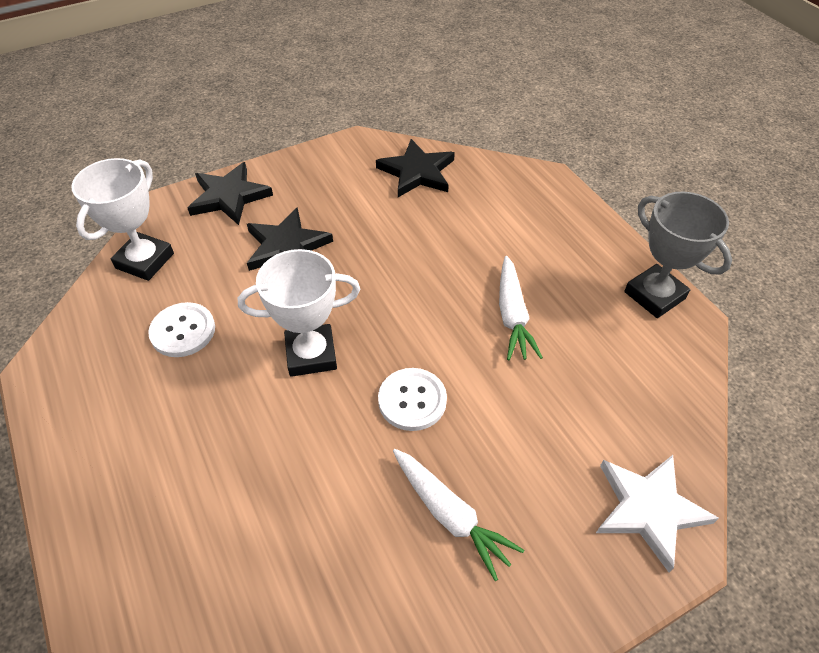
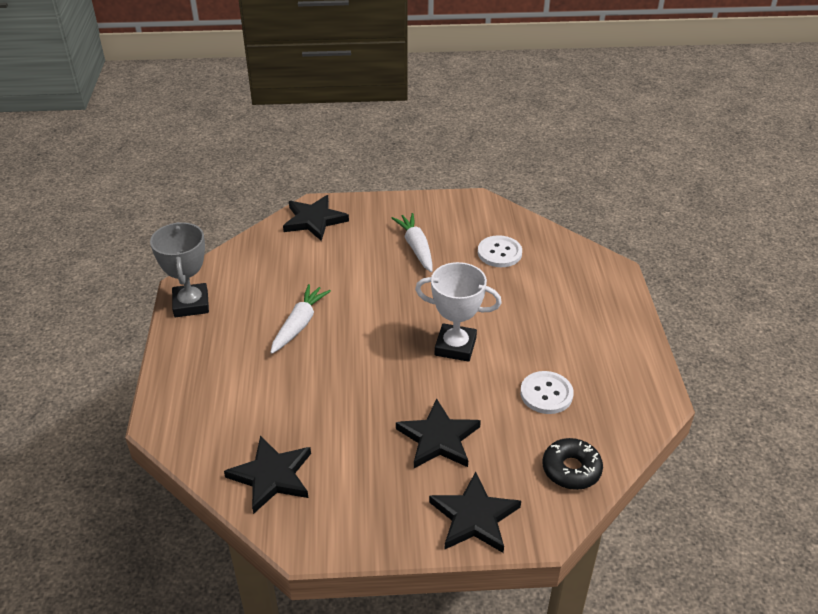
camera: 155 degrees left, 10 degrees down
white trophy [71,158,174,281] -> black donut [543,438,603,490]
white button [378,368,447,431] -> white button moved to [478,235,522,267]
white star [596,455,719,573] -> black star [283,195,349,241]

